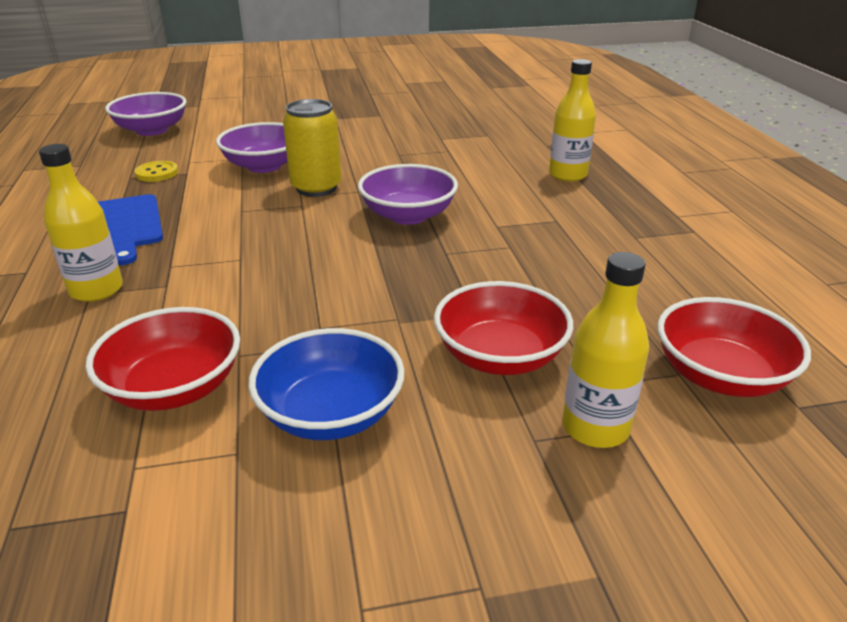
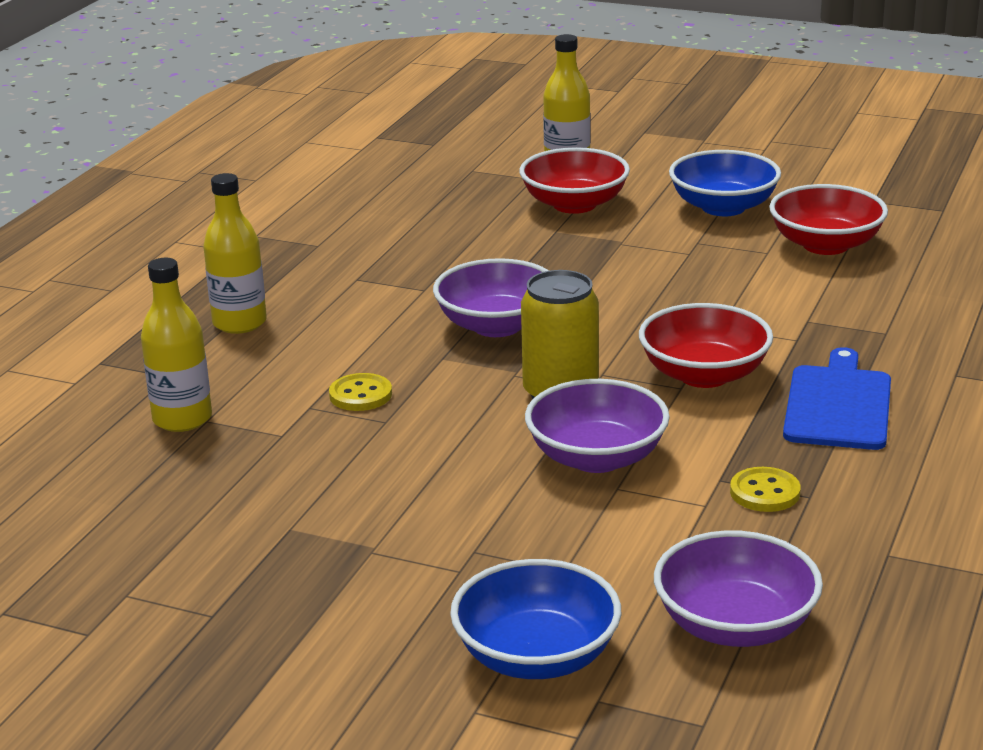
camera: 145 degrees left, 5 degrees down
yellow bottle [39,144,123,302] -> yellow bottle moved to [141,258,212,432]
red bowl [657,297,811,397] -> red bowl moved to [639,303,773,388]
none -> yellow button [329,373,392,411]
none -> blue bowl [450,559,621,679]

